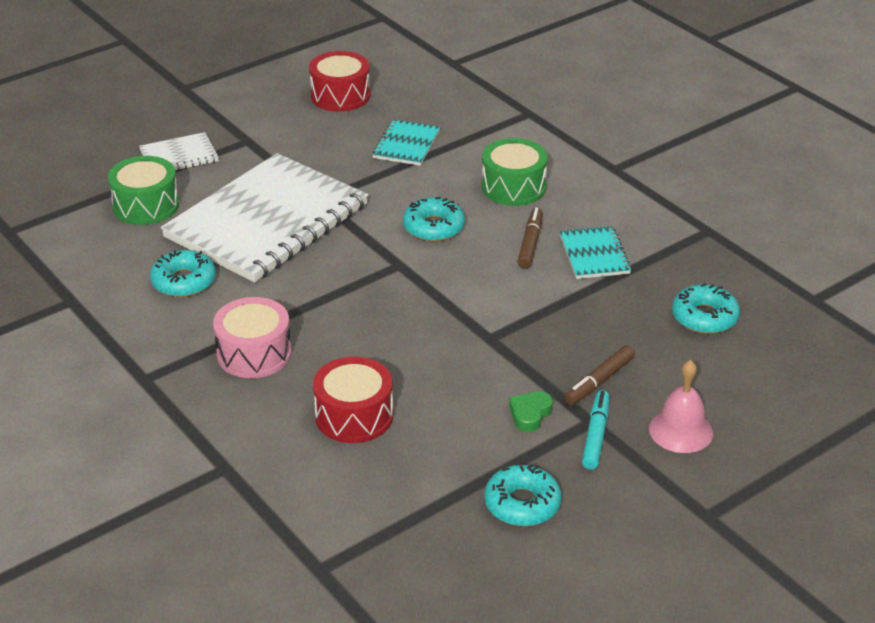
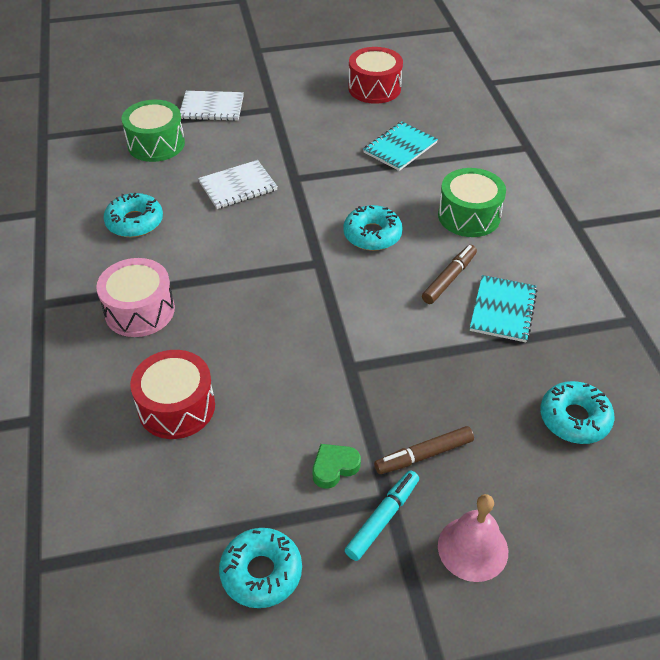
camera: 25 degrees right, 10 degrees up
white notebook [161,153,368,283] -> white notebook [198,160,278,209], size x0.43

